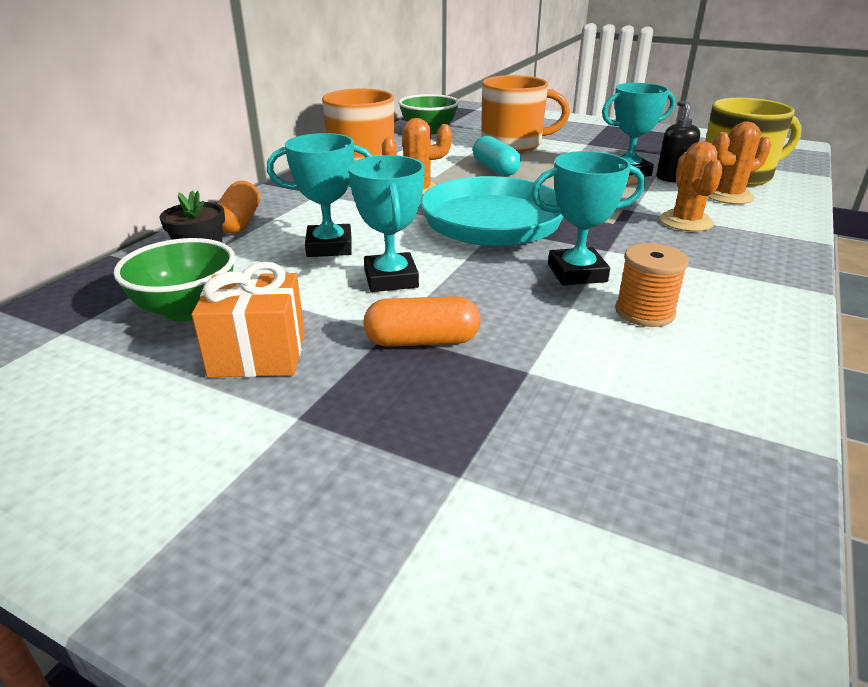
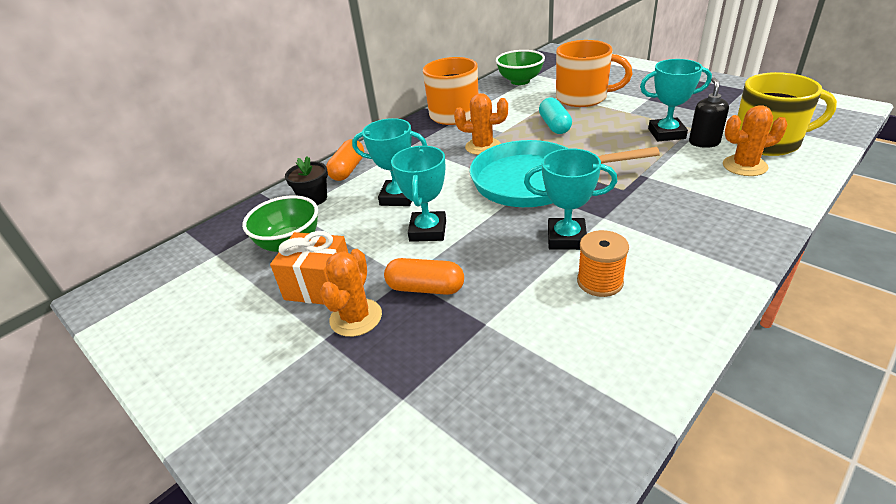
camera: 20 degrees right, 5 degrees up
orange cactus [660,141,723,232] -> orange cactus moved to [320,249,382,337]

